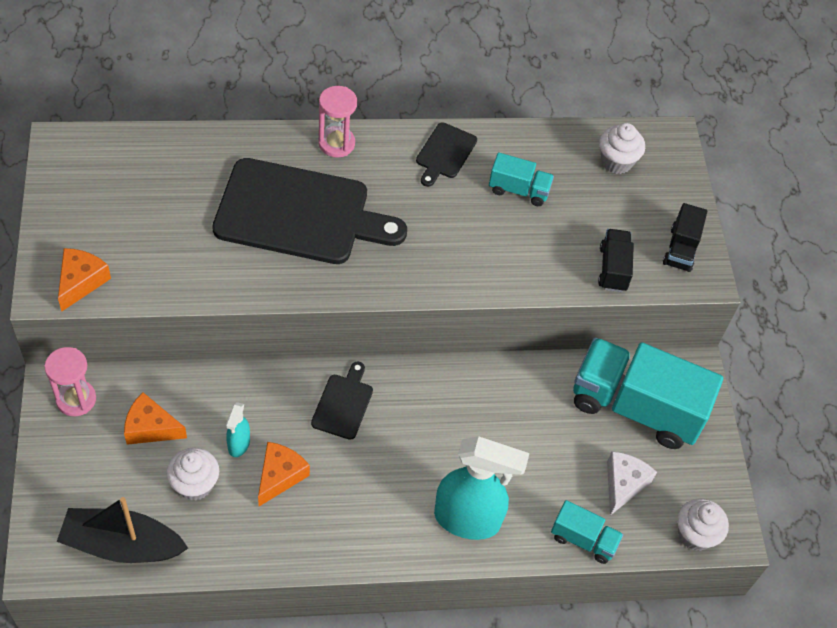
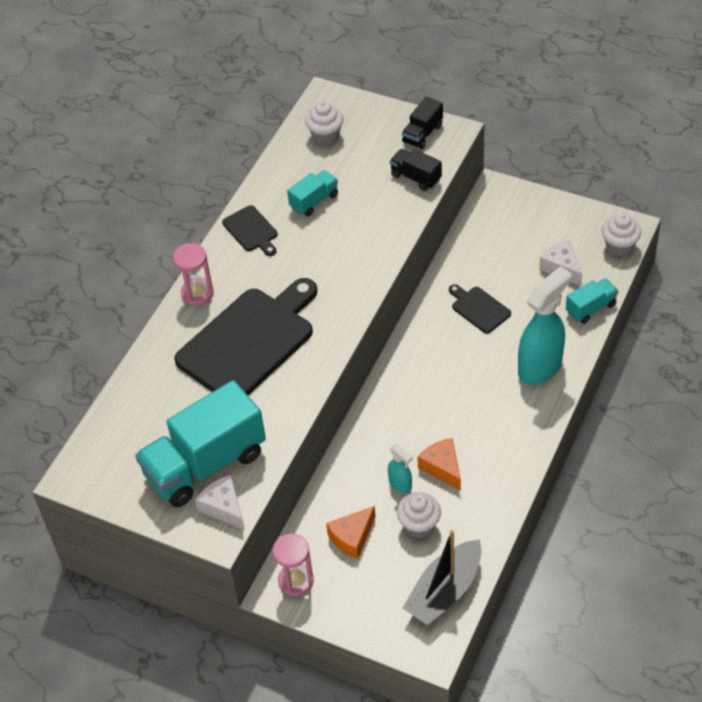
camera: 50 degrees left, 5 degrees down
orange cheese [58,248,111,311] -> white cheese [195,475,245,530]
black cutting board [311,361,373,440] -> black cutting board moved to [449,284,511,334]
turquoise truck [573,338,723,449] -> turquoise truck moved to [135,380,266,507]
black truck [663,203,707,272] -> black truck turned 75 degrees clockwise [402,97,443,149]

